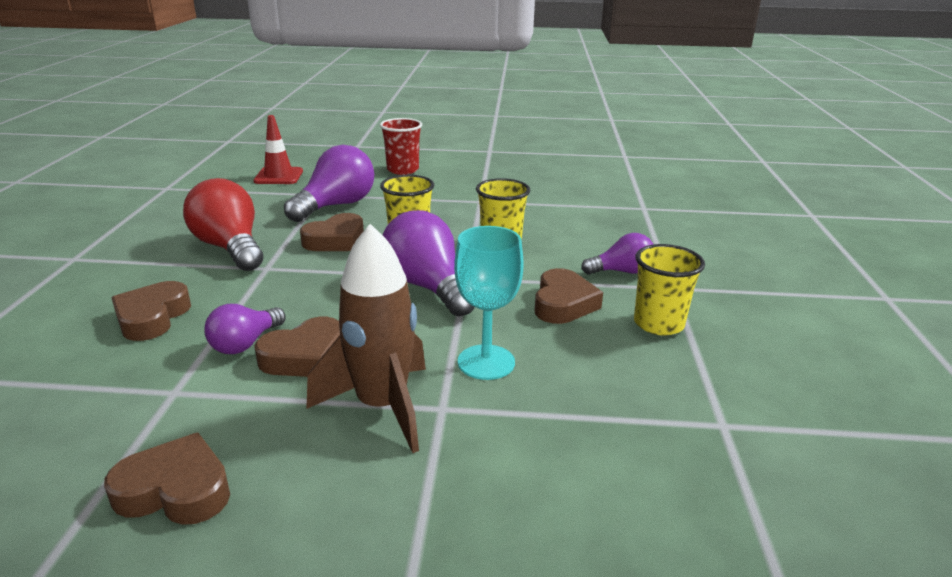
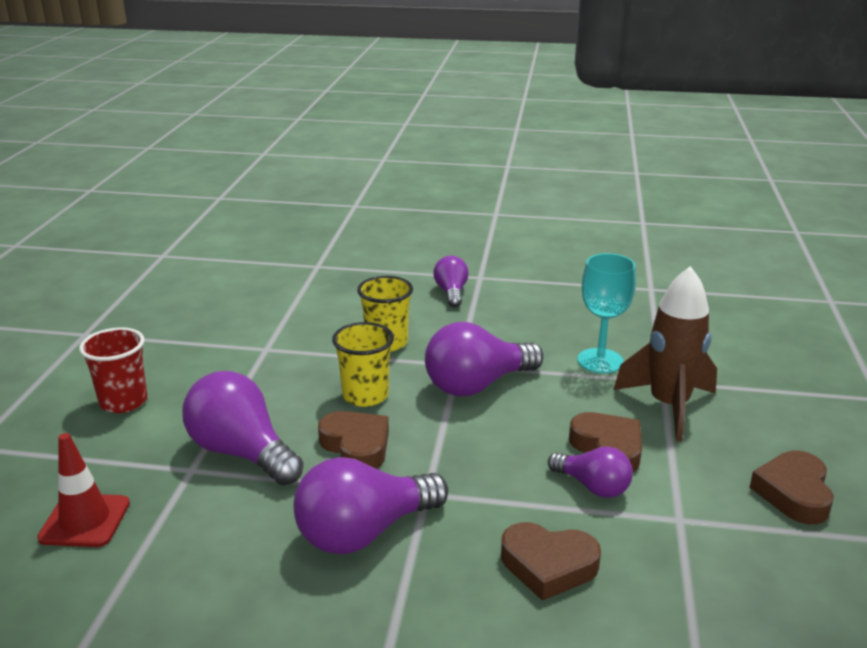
camera: 85 degrees left, 0 degrees up
red light bulb [183,178,263,271] -> purple light bulb [294,457,448,554]
brown heart [535,268,603,324] -> none
yellow cup [634,244,705,335] -> none

